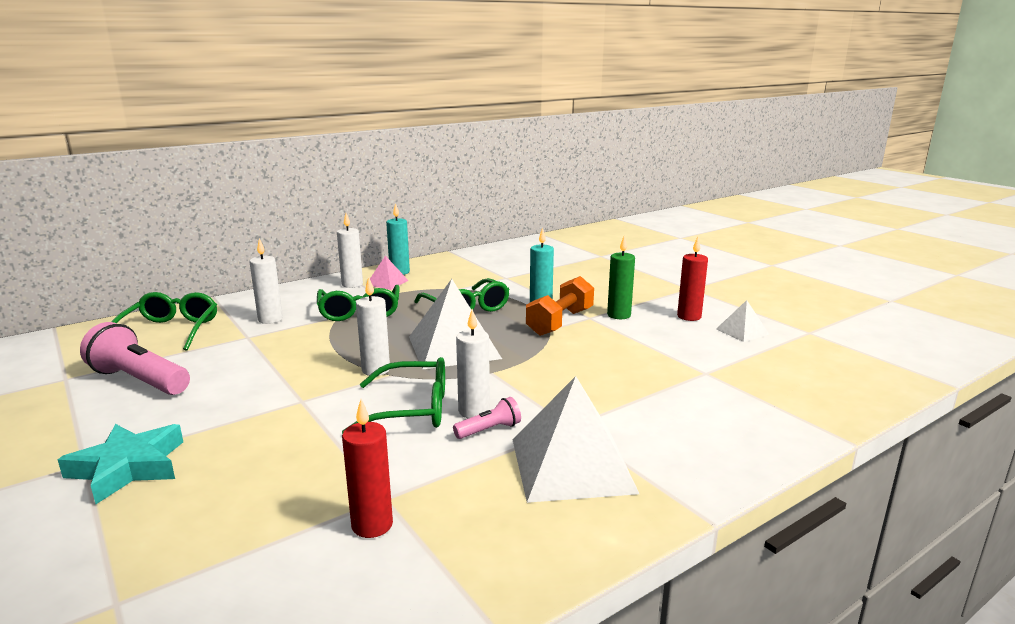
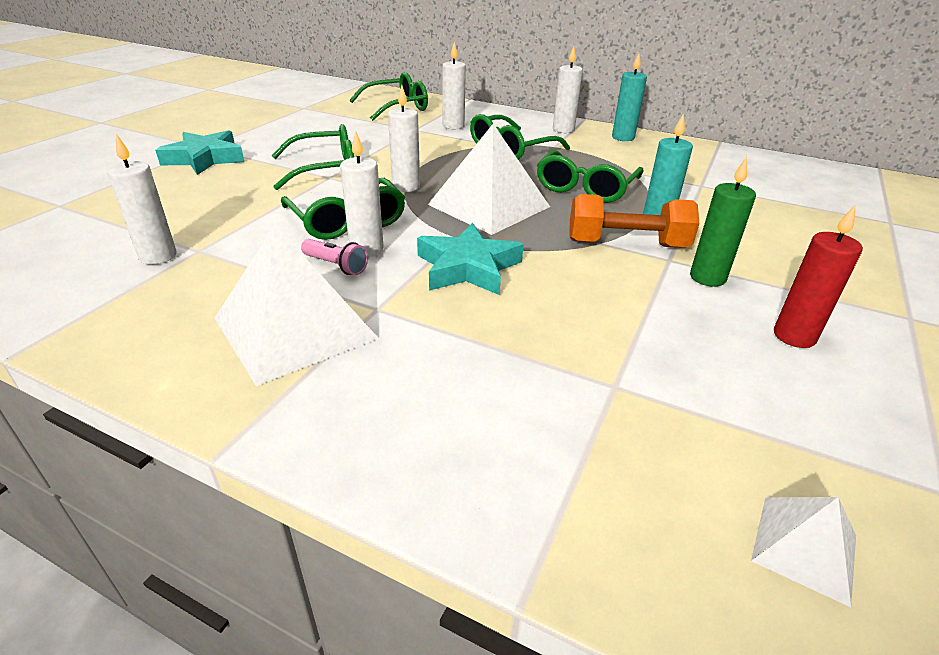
camera: 60 degrees right, 15 degrees up
pink flashlight [80,322,190,395] -> none
red candle [342,399,393,538] -> white candle [107,134,177,265]
pink pyramid [370,256,409,290] -> none
white pyramid [716,300,769,342] -> white pyramid moved to [751,497,856,607]
none -> green glasses [272,124,354,190]
none -> turquoise star [417,223,524,295]

